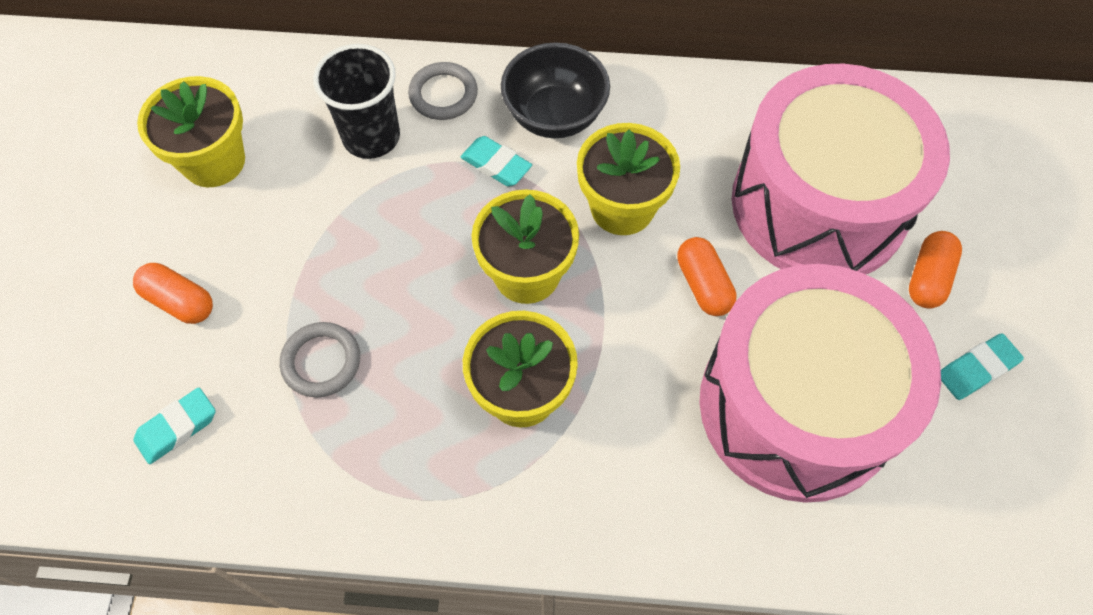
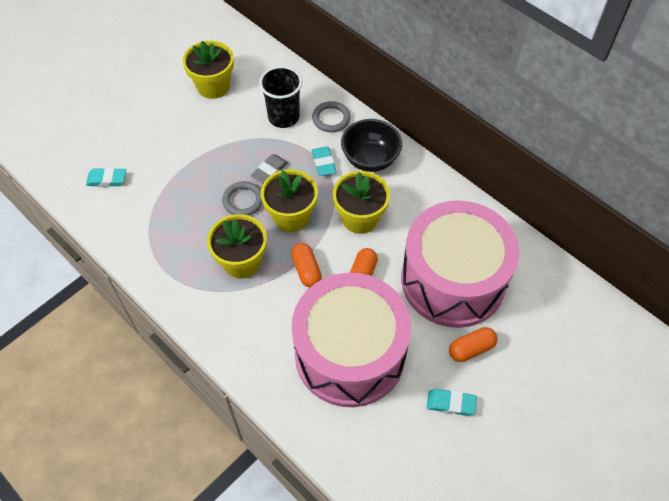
camera: 40 degrees right, 5 degrees down
orange capsule [133,263,213,324] -> orange capsule moved to [291,243,322,287]
grey ring [280,322,360,397] -> grey ring moved to [222,181,263,215]
none -> grey eraser [251,154,288,184]

